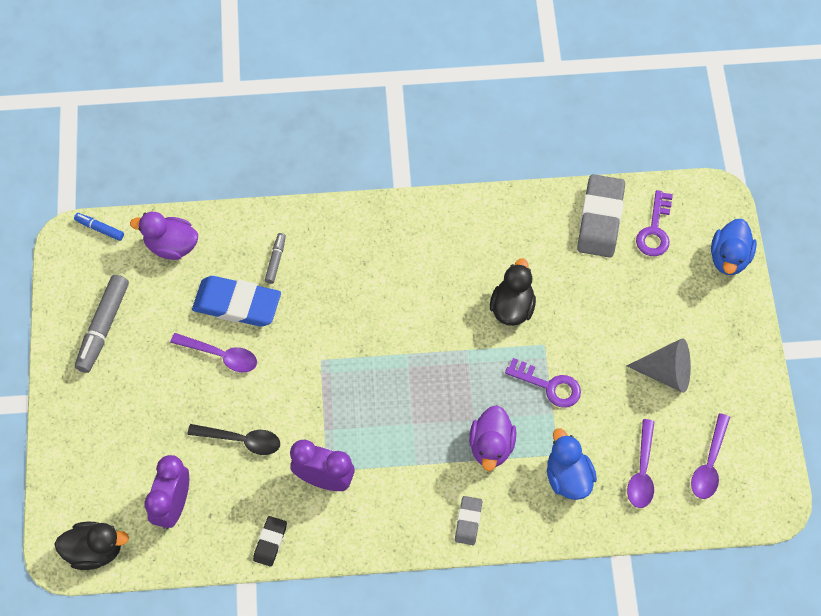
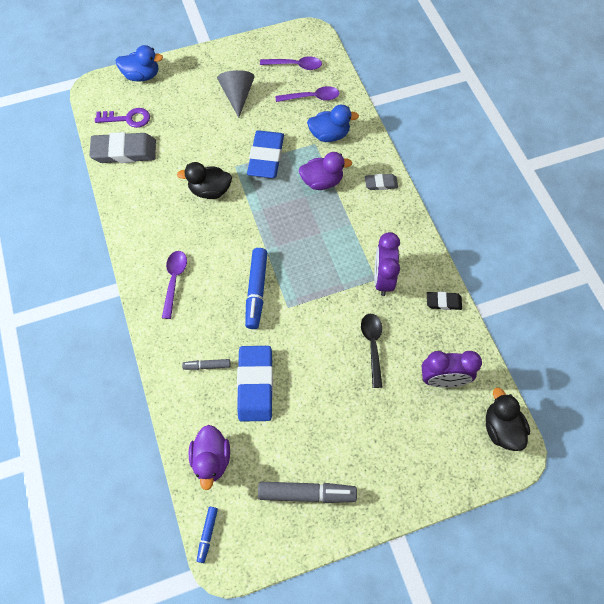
camera: 105 degrees left, 0 degrees up
purple spoon [170,333,257,372] -> purple spoon moved to [162,251,187,319]
purple key [505,358,581,408] -> blue eraser [247,130,284,178]
blue duck [547,428,597,500] -> blue duck turned 150 degrees counterclockwise [307,105,359,142]
none -> blue marker [245,248,267,329]

